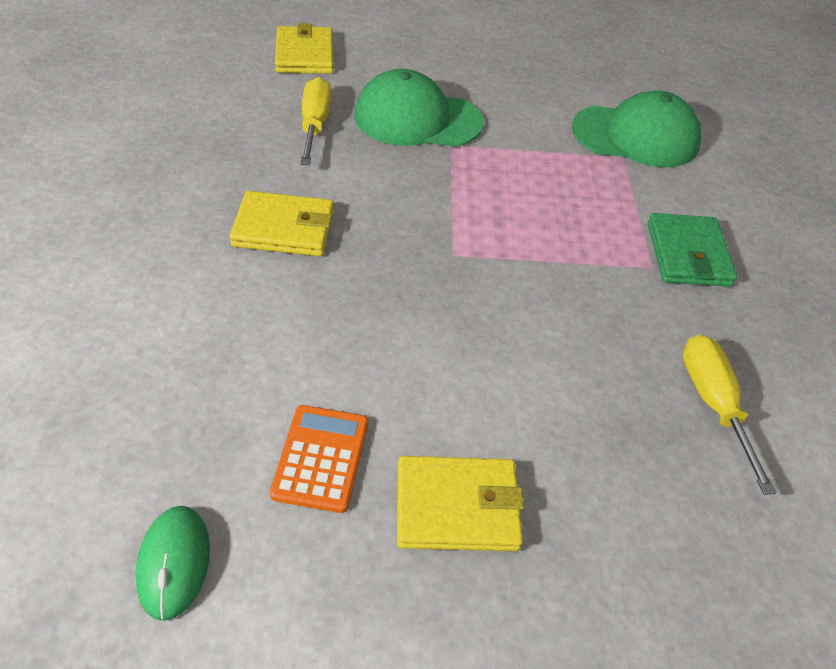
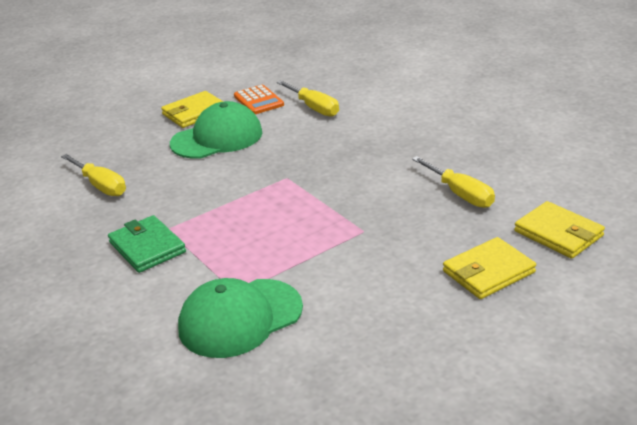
camera: 150 degrees right, 15 degrees down
green mouse [136,506,210,621] -> none
yellow wallet [230,191,334,256] -> yellow wallet moved to [443,237,536,299]
green cap [354,69,484,147] -> green cap moved to [170,101,262,159]
none -> yellow screwdriver [277,80,339,117]

